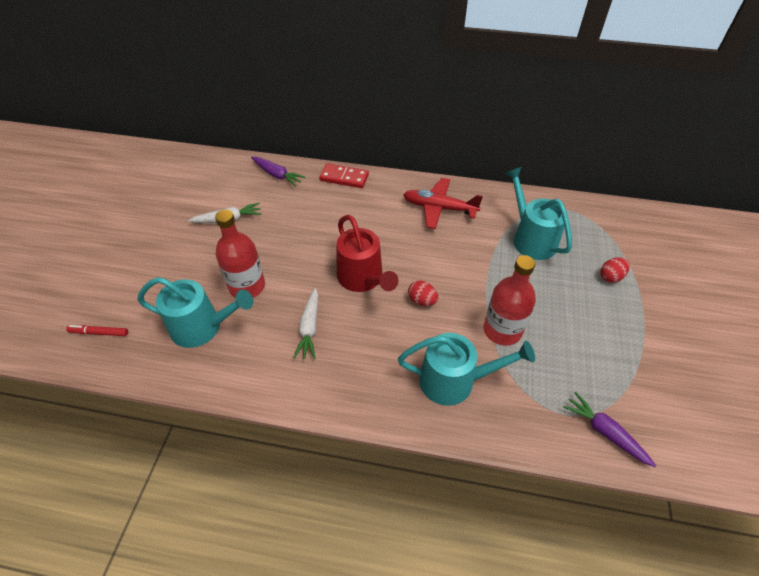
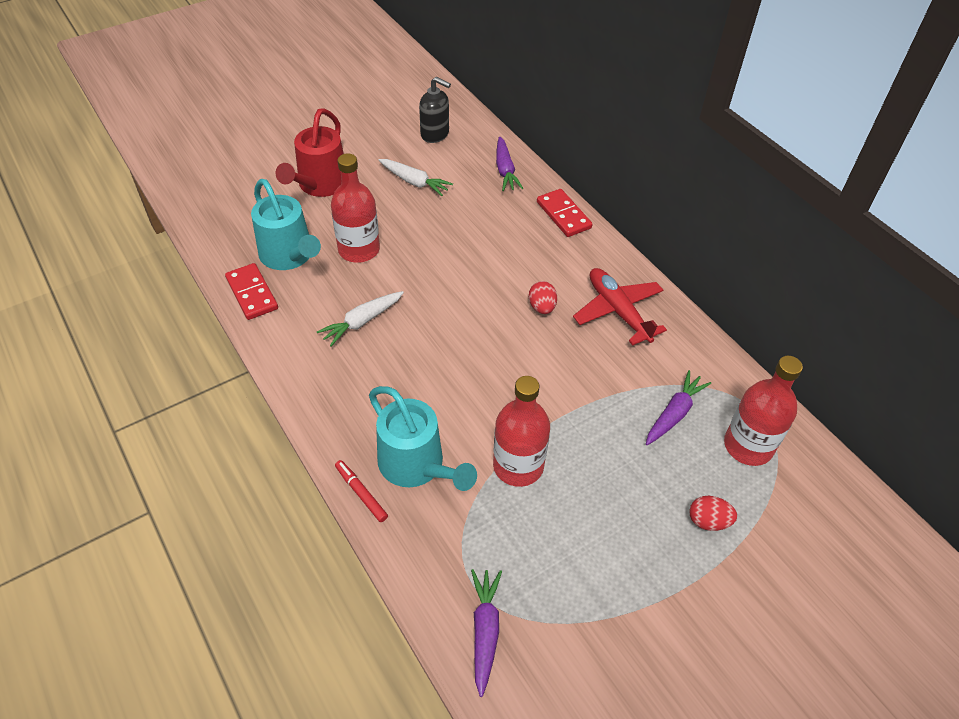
camera: 45 degrees right, 0 degrees up
red marker [66,325,128,336] -> red marker moved to [335,460,388,522]
red watering can [337,215,398,292] -> red watering can moved to [276,108,344,197]
red egg [408,280,438,306] -> red egg moved to [529,281,557,314]
turquoise watering can [505,167,572,260] -> purple carrot [646,370,711,445]
none -> red domino [225,263,278,320]
none -> black soap dispenser [419,77,451,143]
none -> red bottle [724,356,803,466]

